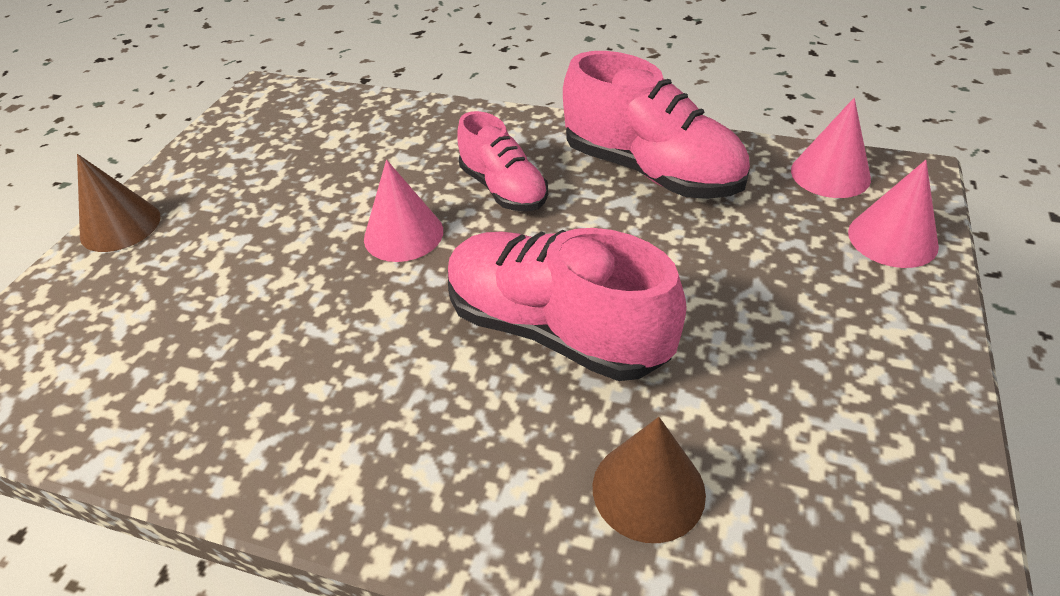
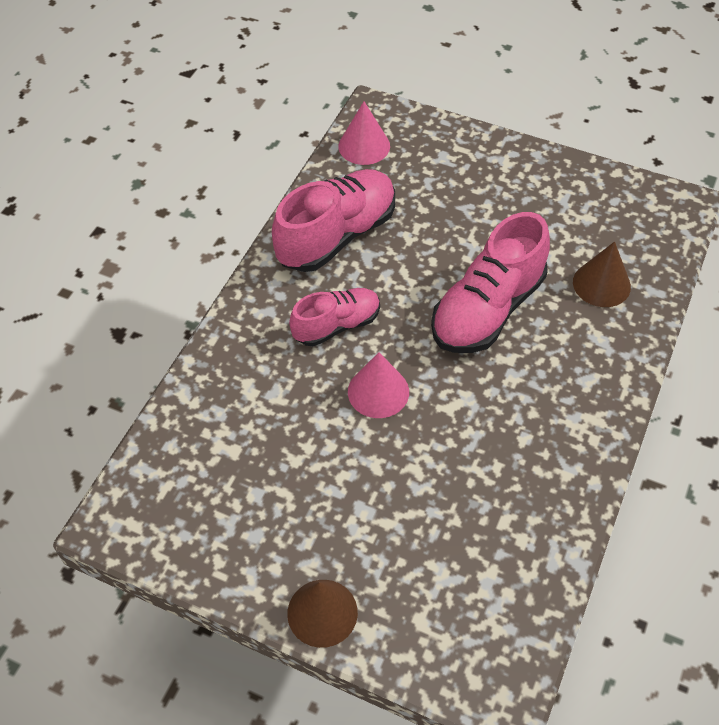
camera: 85 degrees left, 10 degrees up
pink cone [848,160,939,268] -> none

